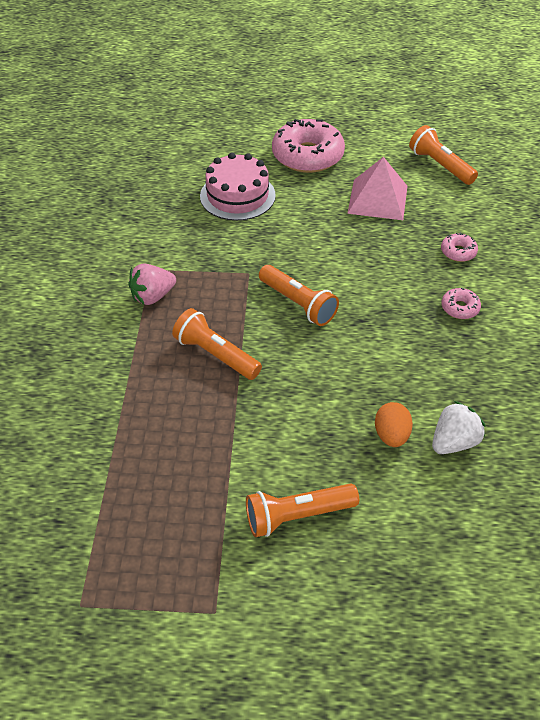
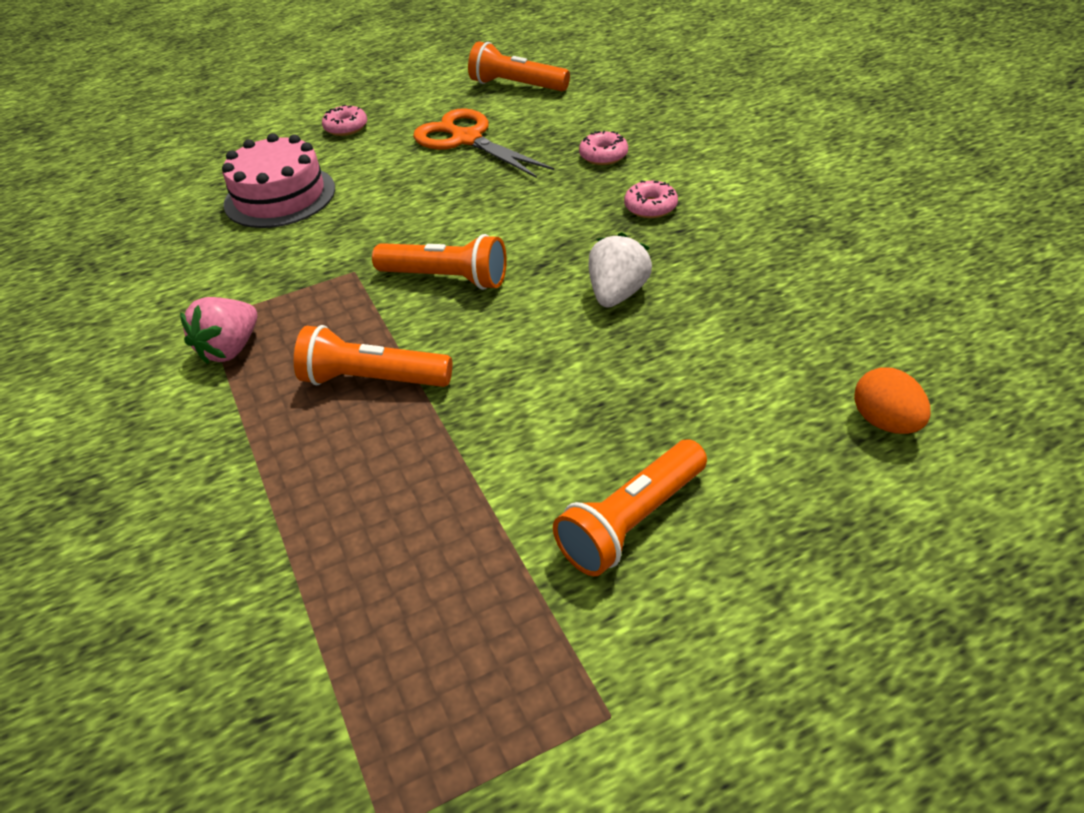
camera: 25 degrees left, 5 degrees down
pink donut [272,119,345,173] -> pink donut [322,105,367,136], size x0.45
pink pyramid [347,157,408,220] -> orange scissors [413,108,554,178]
orange egg [375,402,413,447] -> orange egg moved to [854,367,931,434]
white strawberry [432,401,486,454] -> white strawberry moved to [588,232,652,308]

